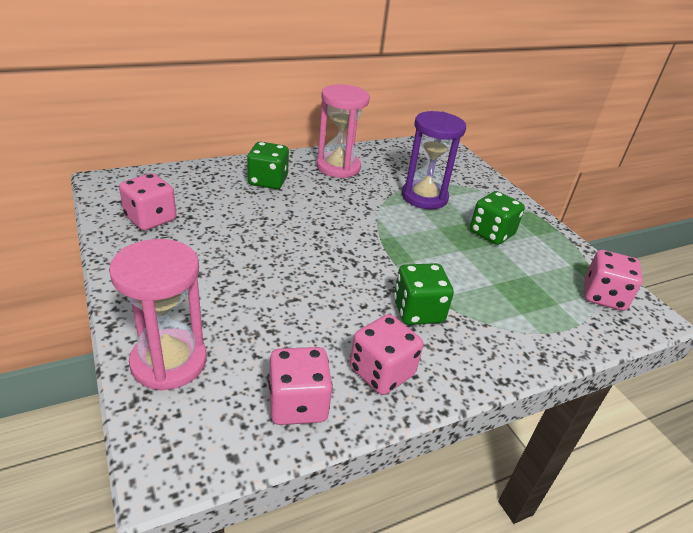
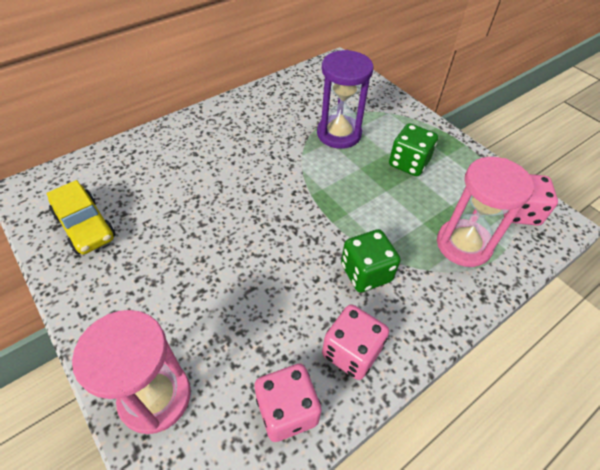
camera: 10 degrees left, 15 degrees up
pink dice [119,173,176,230] -> yellow car [46,180,116,254]
green dice [247,142,289,189] -> none
pink hourglass [317,84,370,178] -> pink hourglass moved to [437,157,534,267]

